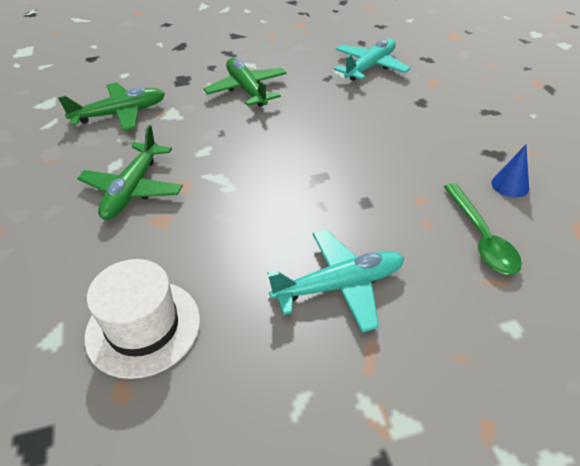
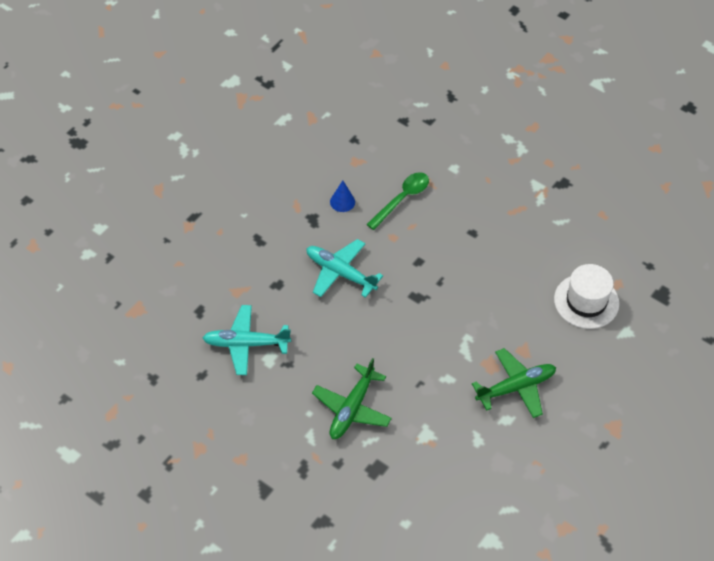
camera: 130 degrees left, 10 degrees up
green plane [58,82,165,131] -> none
turquoise plane [267,230,404,333] -> turquoise plane moved to [306,239,383,298]

